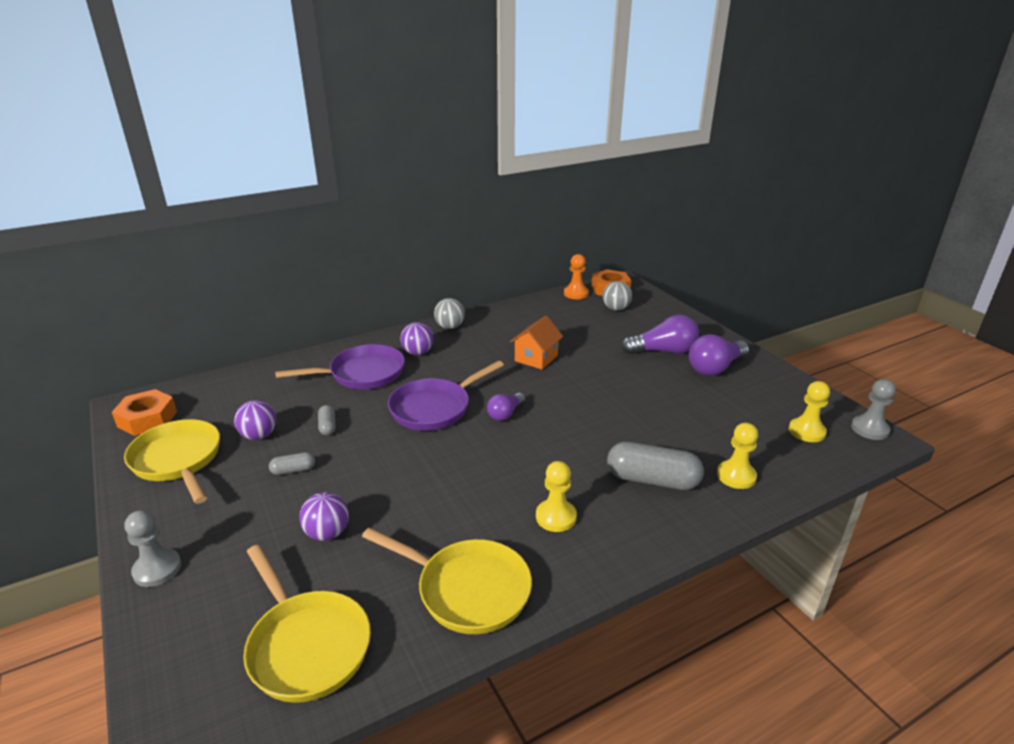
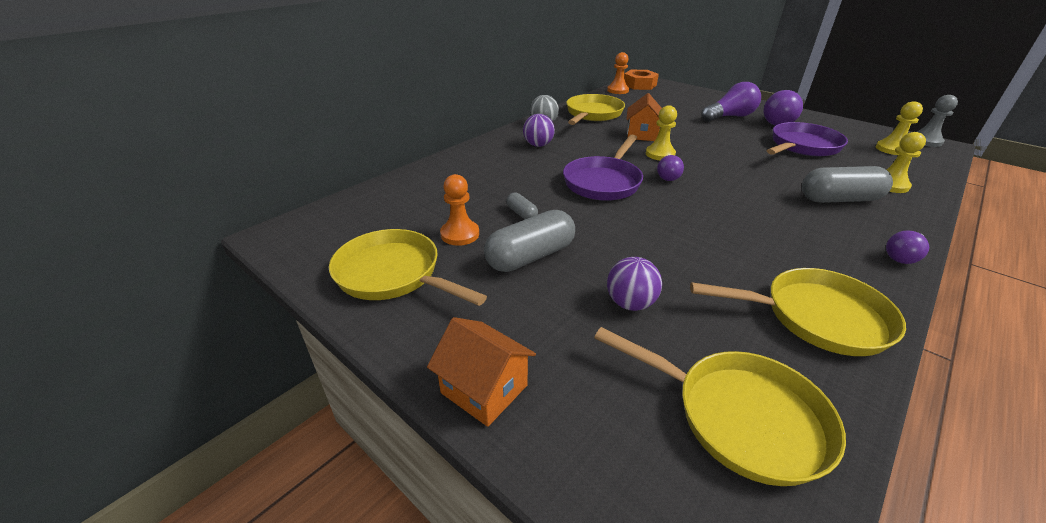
camera: 20 degrees left, 5 degrees up
orange nut [112,389,177,436] -> none
grey pawn [124,510,181,587] -> orange house [427,317,536,427]
purple ball [234,400,276,440] -> orange pawn [440,174,479,246]
grey capsule [269,452,315,475] -> grey capsule [484,210,575,272], size x2.07
purple pan [275,344,405,389] -> purple pan moved to [766,122,848,156]
yellow pawn [536,461,577,532] -> yellow pawn moved to [646,105,677,160]
grey ball [603,281,632,311] -> none
none -> yellow pan [566,94,625,125]
none -> purple light bulb [886,230,929,264]

